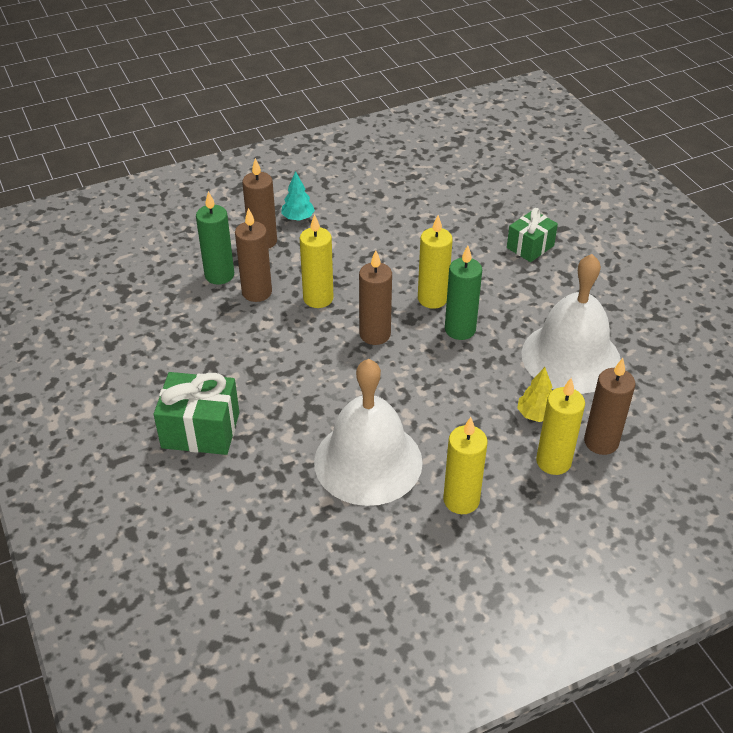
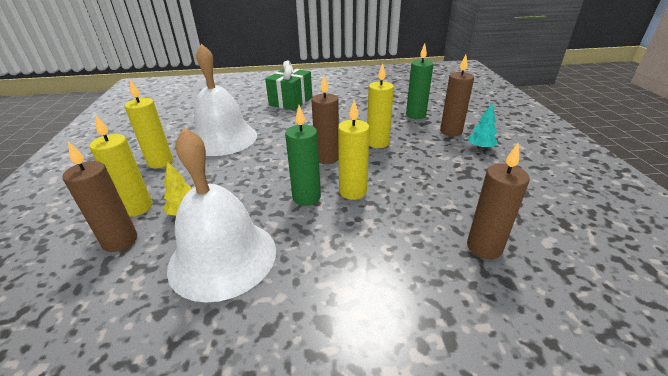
camera: 110 degrees right, 10 degrees down
brown candle [235,208,272,302] -> brown candle moved to [467,143,530,259]
green gift [507,208,558,262] -> none

